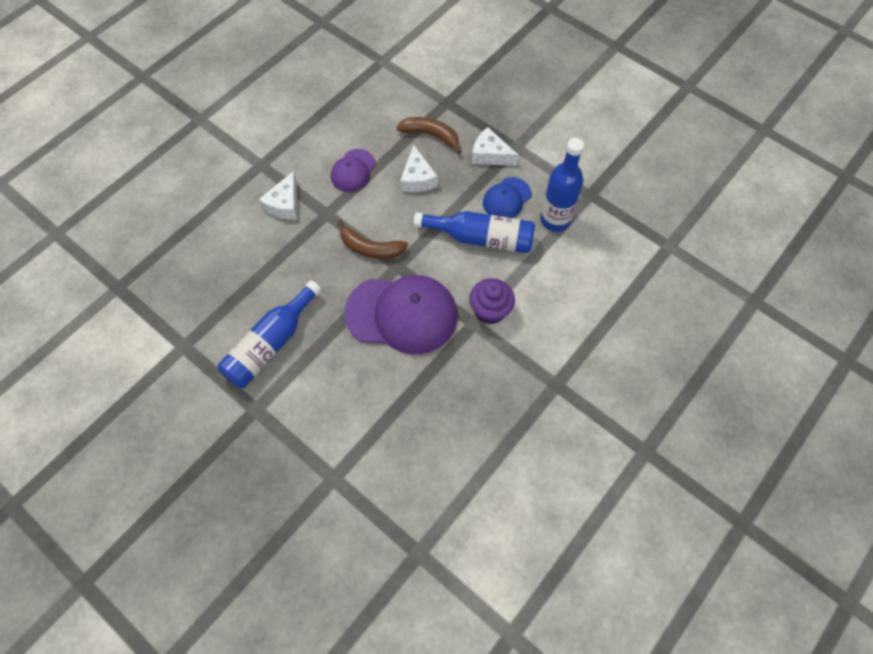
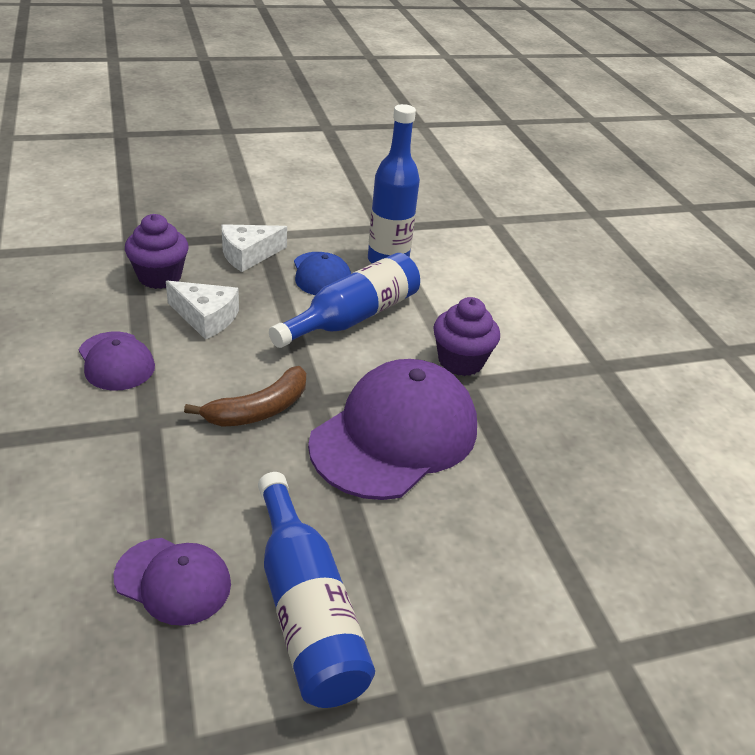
camera: 60 degrees left, 25 degrees down
white cheese [259,171,297,220] -> none
brown banana [396,117,462,154] -> purple cupcake [125,214,189,289]
none -> purple cap [113,538,231,626]

